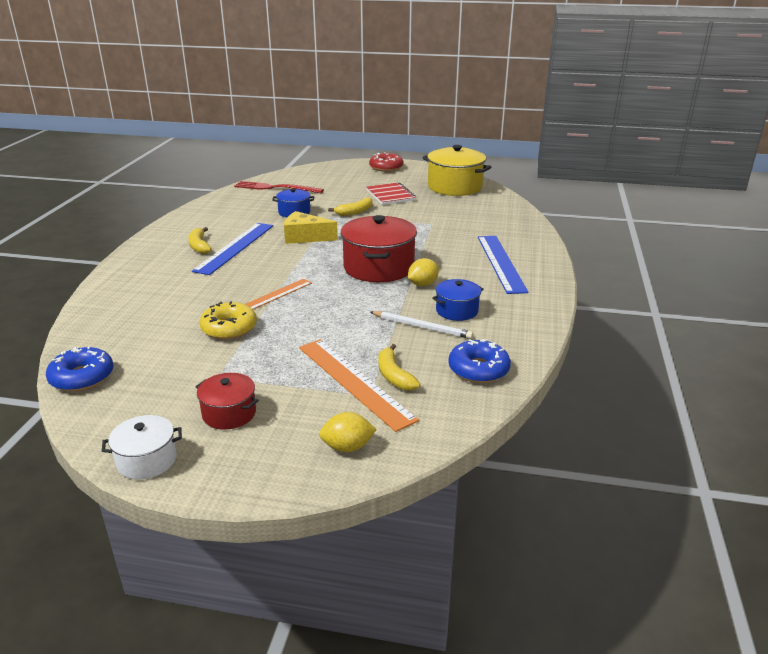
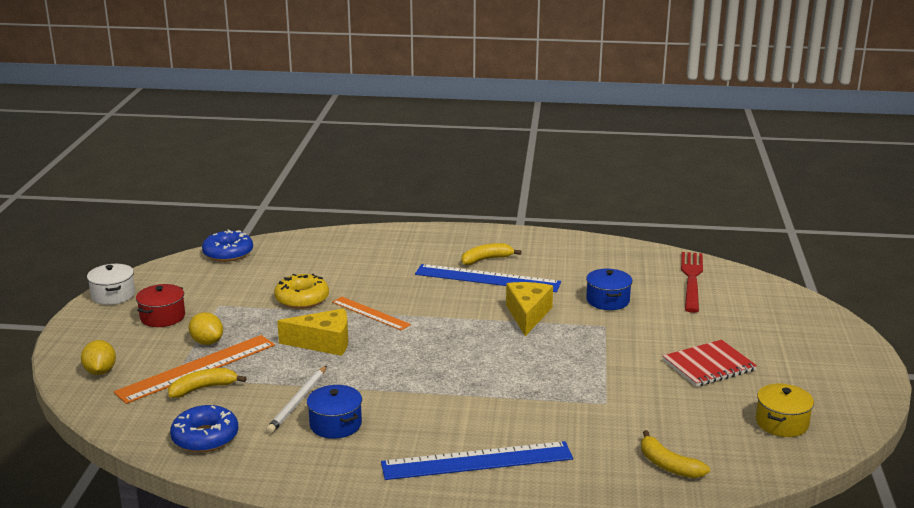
camera: 85 degrees right, 5 degrees down
yellow banana [328,197,373,216] -> yellow banana moved to [641,430,710,478]
red pot [341,215,417,282] -> none
red donut [369,152,404,172] -> none
yellow lemon [408,258,439,286] -> yellow lemon moved to [189,312,223,345]
yellow pot [423,145,491,196] -> yellow pot [756,383,814,437], size x0.54
none -> yellow cheese [277,308,348,356]

